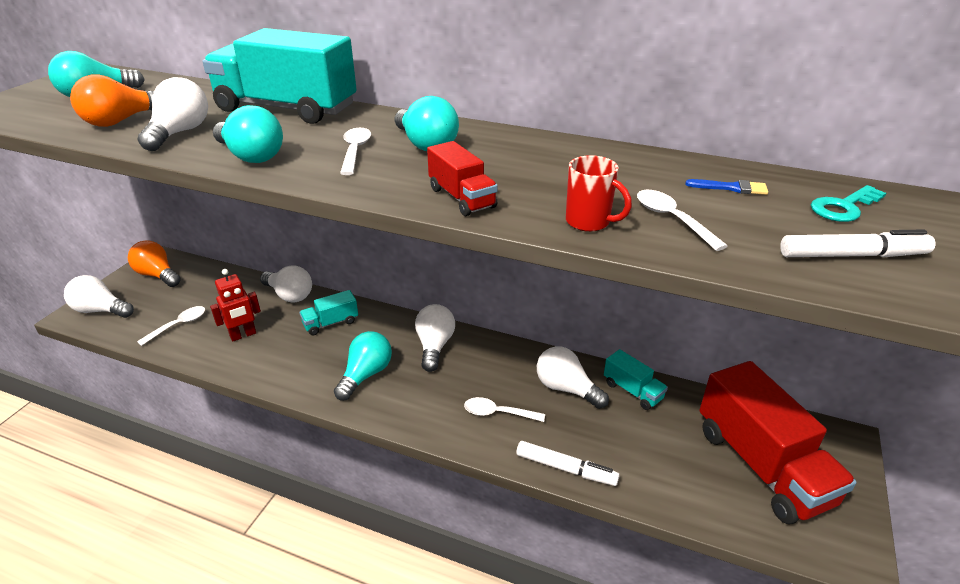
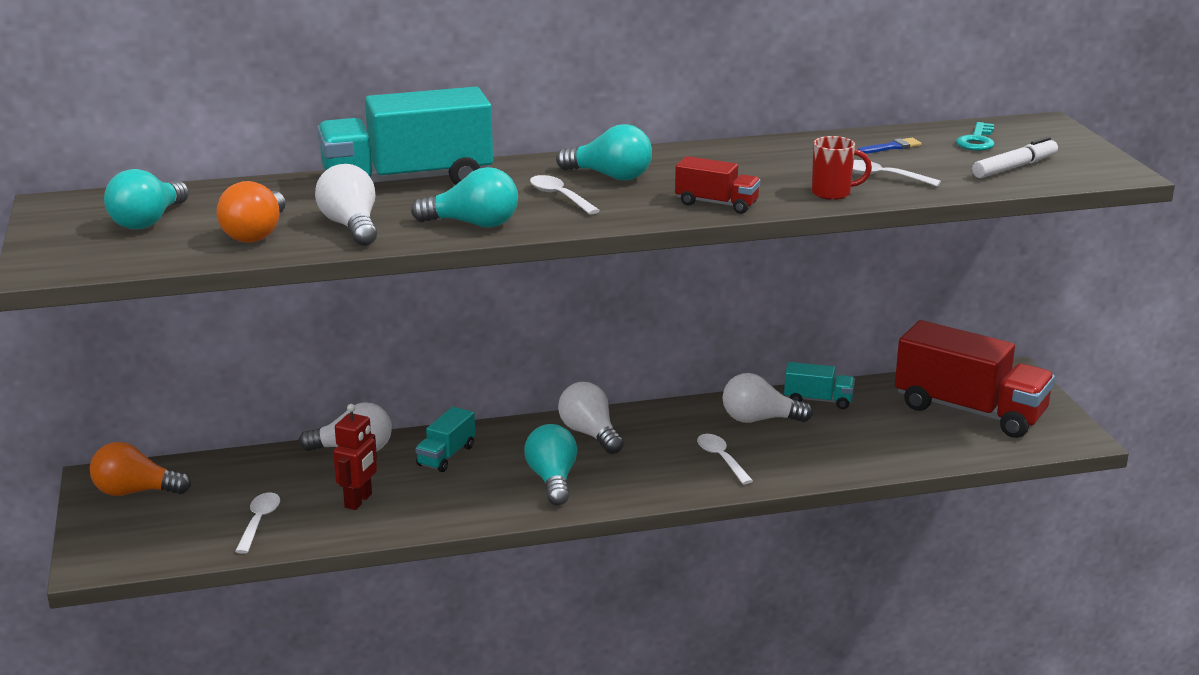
camera: 35 degrees left, 10 degrees down
white light bulb [64,275,134,318] -> none
white spoon [464,397,545,422] -> white spoon turned 90 degrees clockwise [697,434,753,484]
white marker [516,441,620,486] -> none

